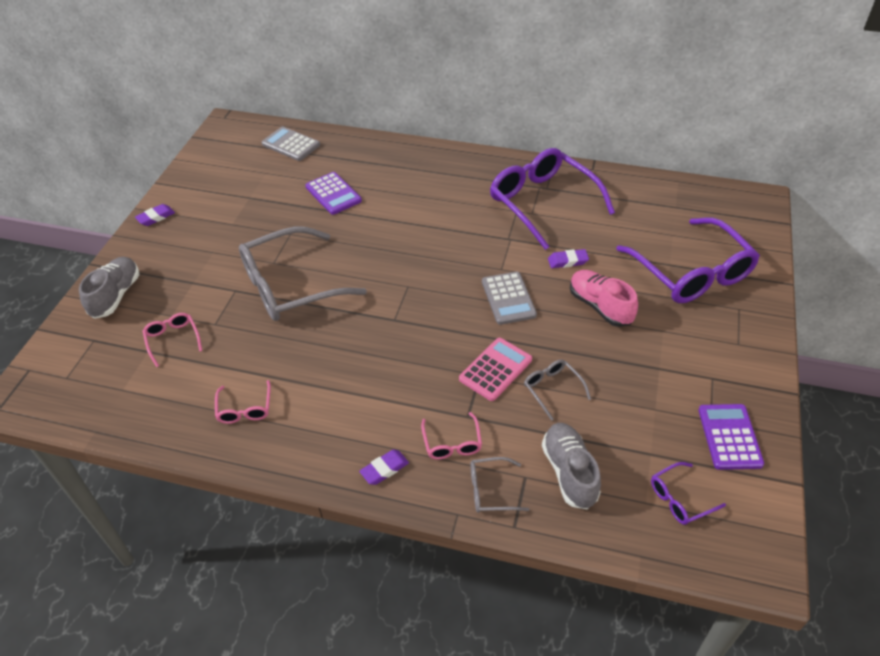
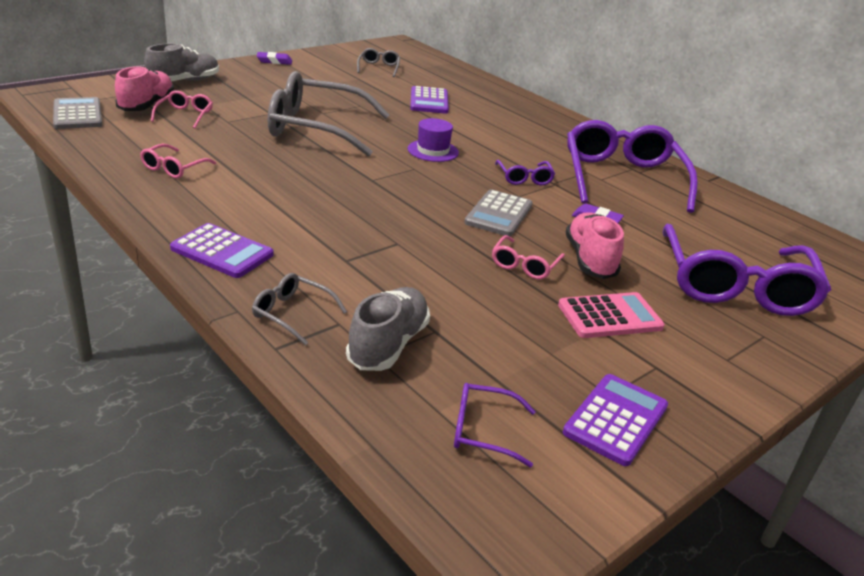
camera: 30 degrees right, 15 degrees down
grey calculator [262,127,320,161] -> grey calculator moved to [53,97,102,129]
purple eraser [359,450,409,485] -> purple calculator [170,223,273,278]
pink glasses [421,412,482,460] -> pink glasses moved to [492,235,565,279]
pink calculator [459,338,532,401] -> pink calculator moved to [558,292,665,338]
grey glasses [524,359,591,421] -> grey glasses moved to [357,48,400,77]
none -> pink shoe [115,66,174,111]
none -> purple hat [408,118,459,162]
none -> purple glasses [495,160,555,185]

